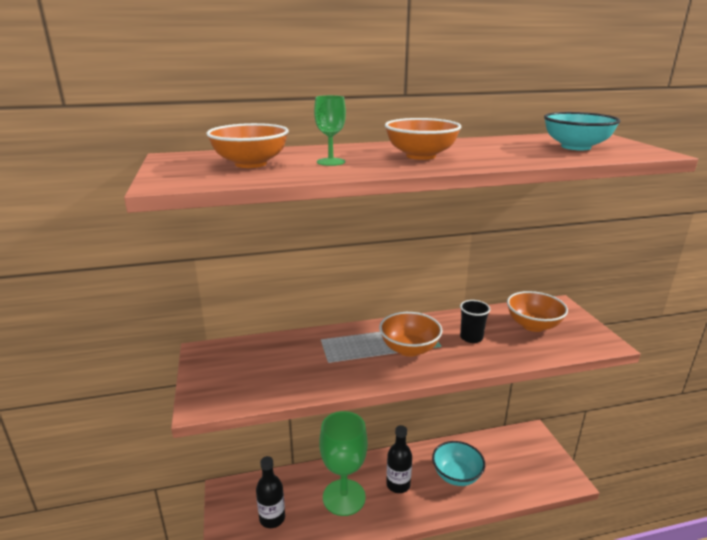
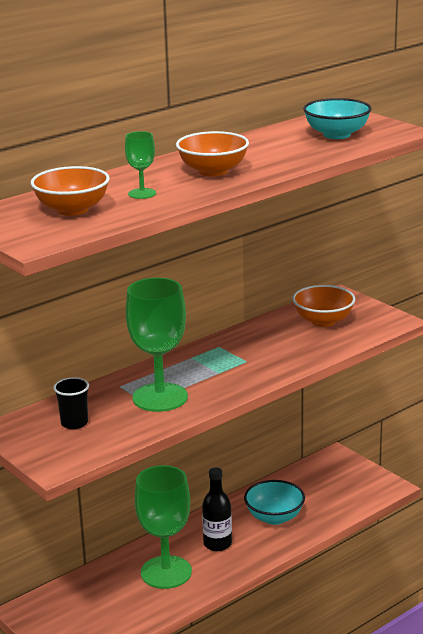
camera: 25 degrees left, 0 degrees up
black bottle [256,456,285,528] -> none
orange bowl [379,312,443,357] -> none
black cup [460,300,490,343] -> black cup moved to [53,377,89,429]
none -> green goblet [126,278,188,412]

